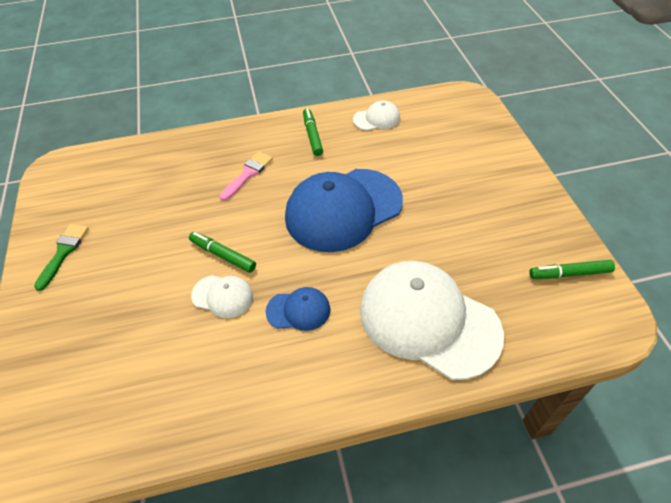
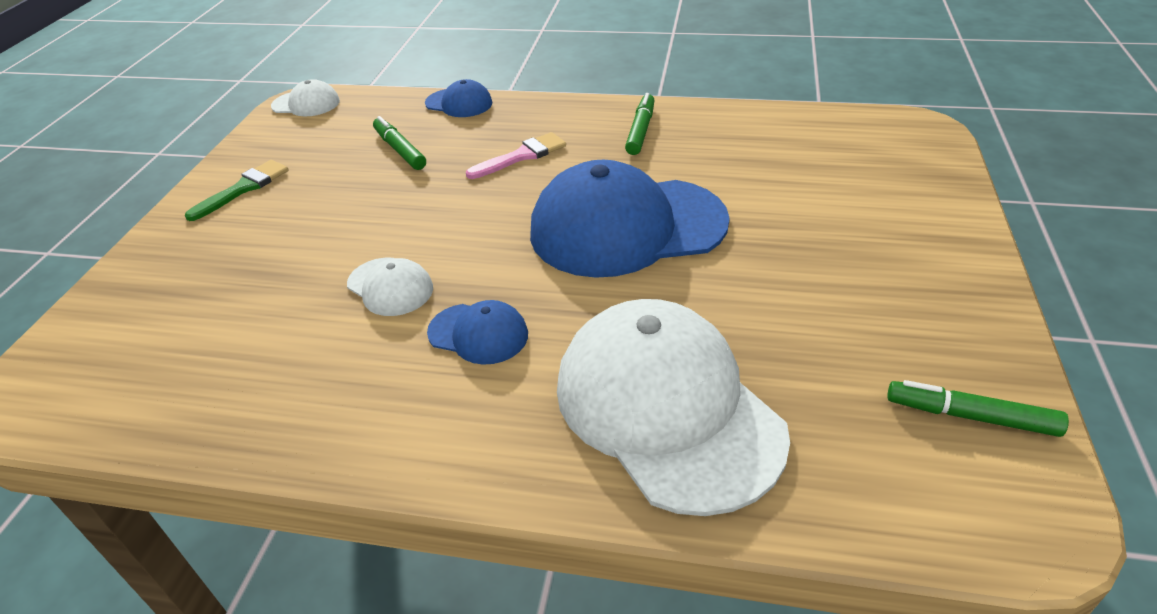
camera: 25 degrees right, 10 degrees down
green marker [189,232,256,273] -> green marker moved to [373,116,426,170]
white cap [353,101,400,131] -> white cap moved to [271,79,340,116]
none -> blue cap [425,79,492,117]

